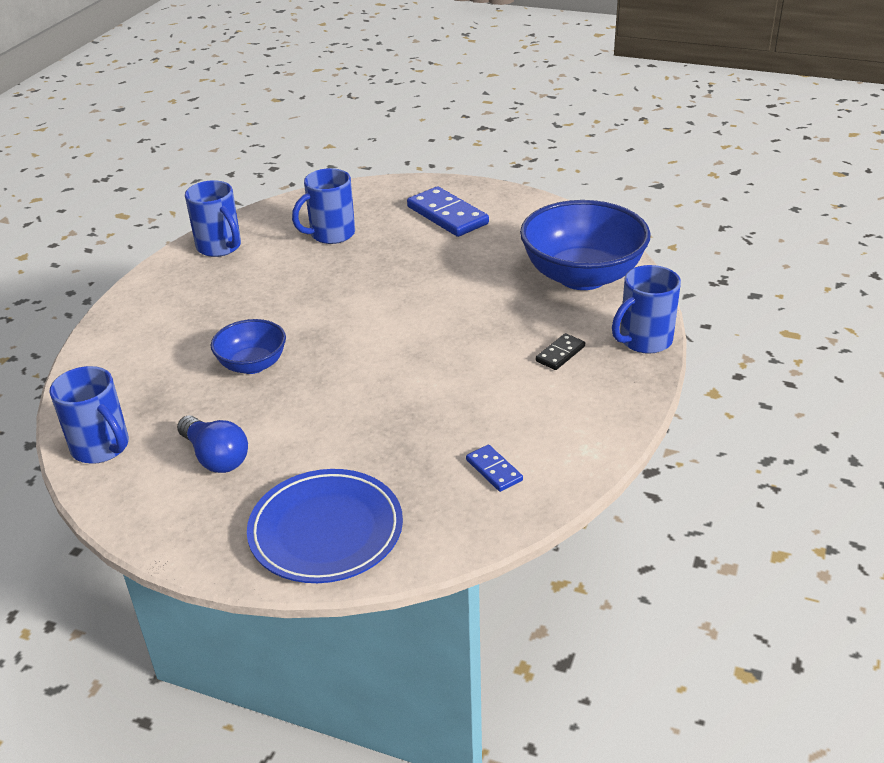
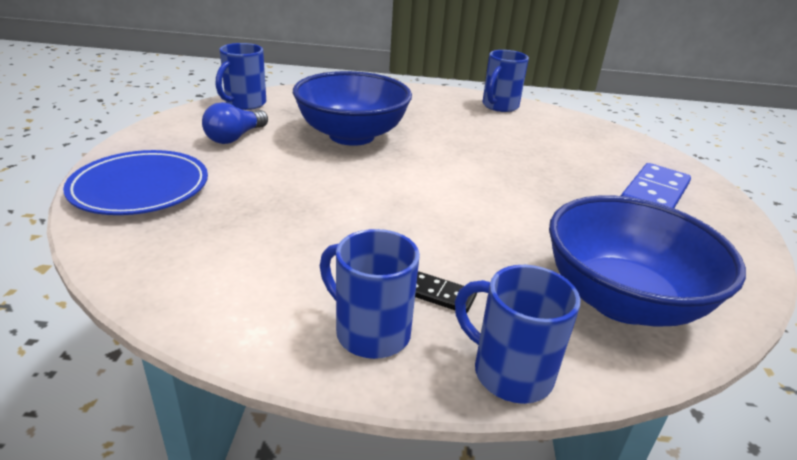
camera: 70 degrees right, 5 degrees down
blue bowl [211,319,286,374] -> blue bowl [293,71,412,146], size x1.88
blue mug [292,168,355,244] -> blue mug moved to [320,229,420,359]
blue domino [466,445,523,492] -> none

